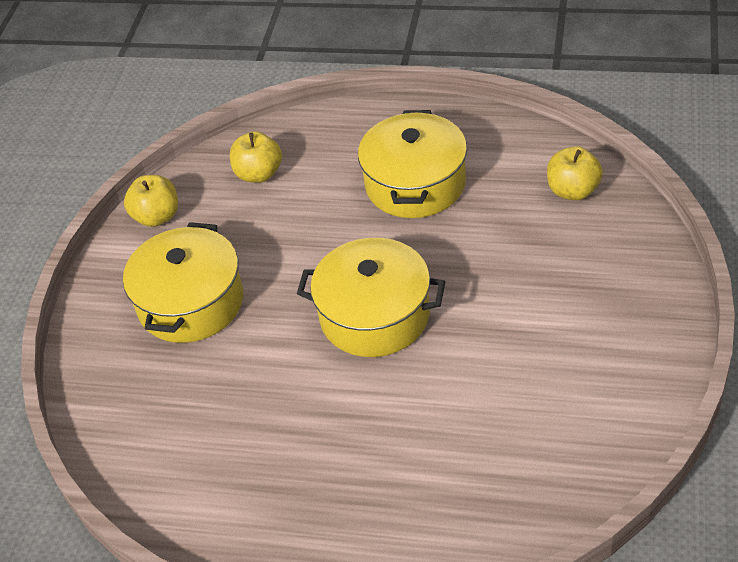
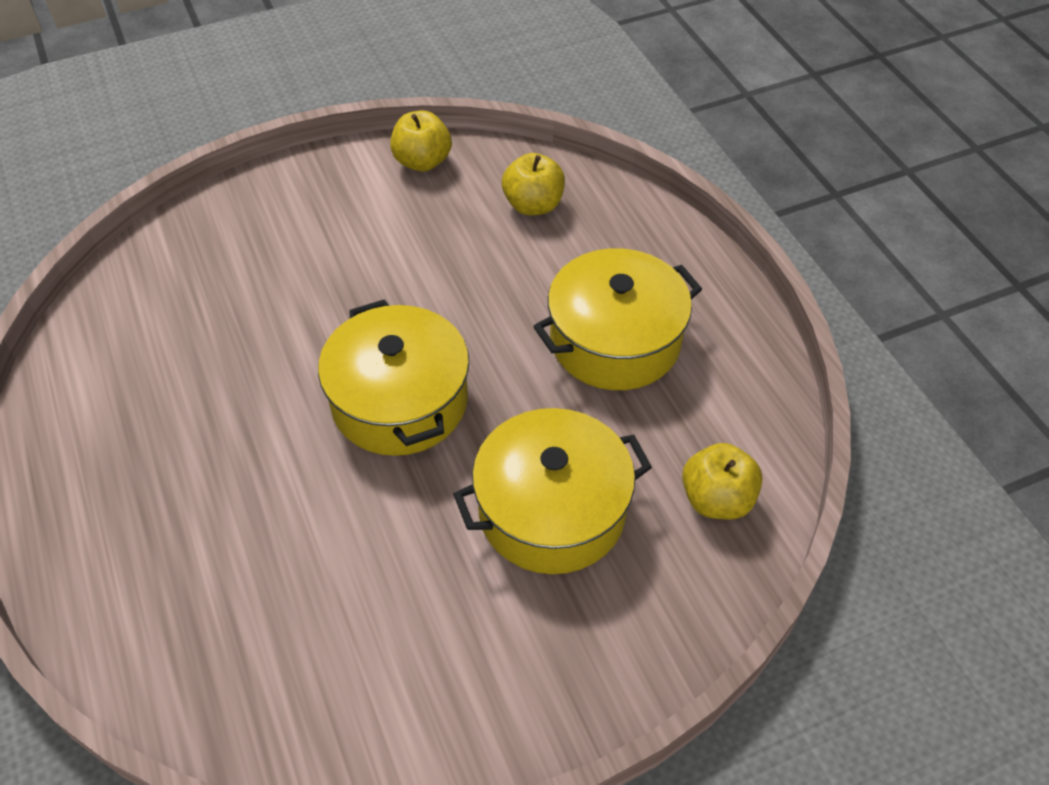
camera: 50 degrees right, 5 degrees up
yellow pot [123,222,243,343] -> yellow pot moved to [453,408,652,574]

